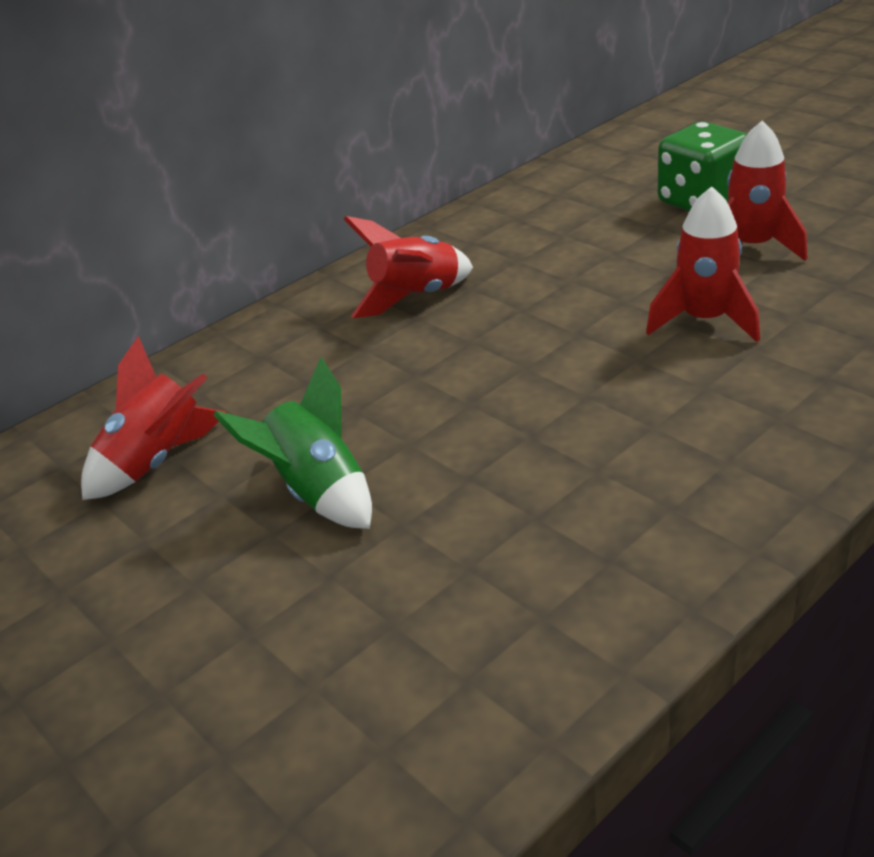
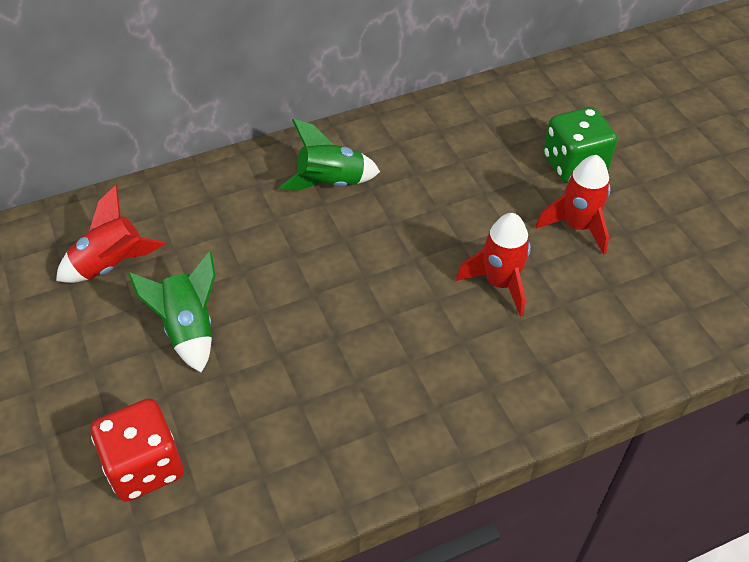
camera: 15 degrees right, 15 degrees up
red rocket [344,216,473,318] -> green rocket [279,119,380,190]
none -> red dice [91,399,184,502]

